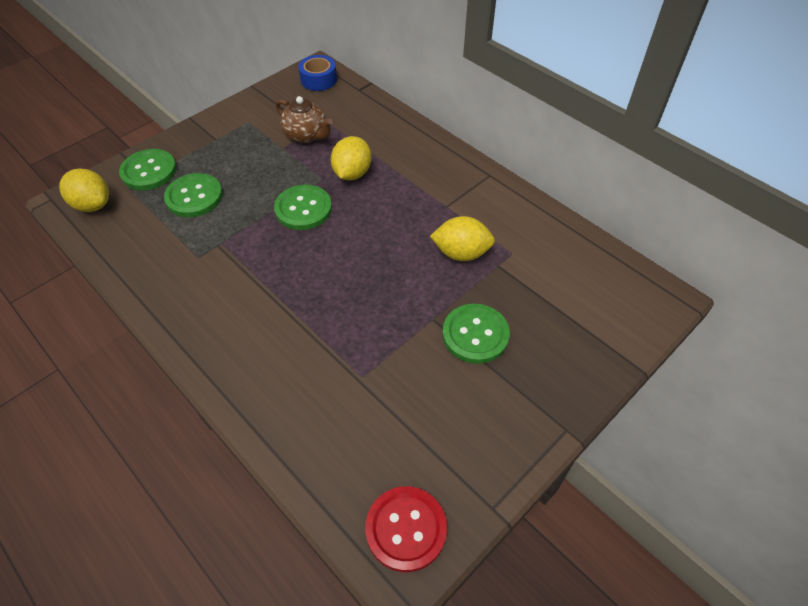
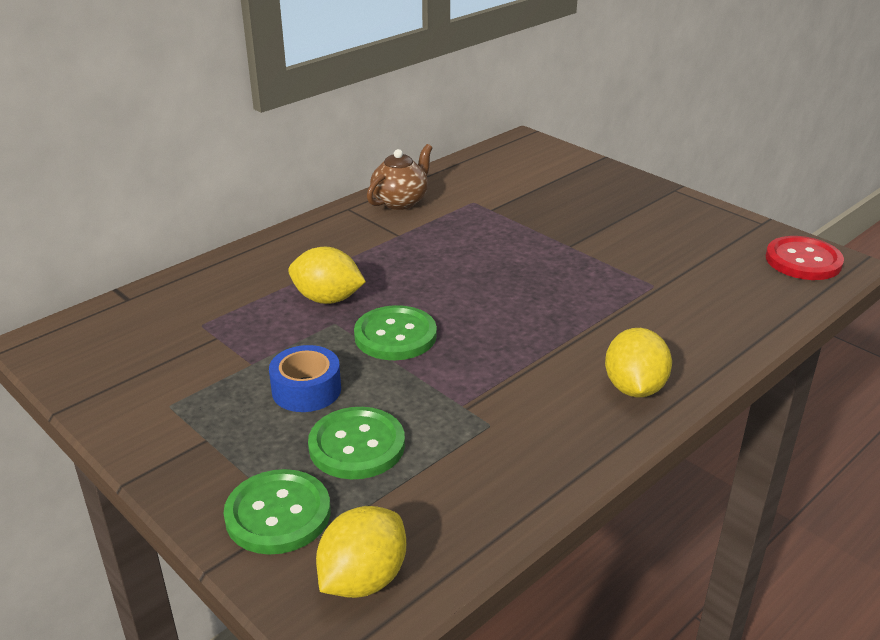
camera: 90 degrees left, 20 degrees down
brown teapot [276,96,333,143] -> brown teapot moved to [367,144,432,210]
blue tape [298,55,337,91] -> blue tape moved to [269,345,341,412]
yellow lemon [430,216,495,261] -> yellow lemon moved to [605,328,672,398]
green button [442,304,510,364] -> none

